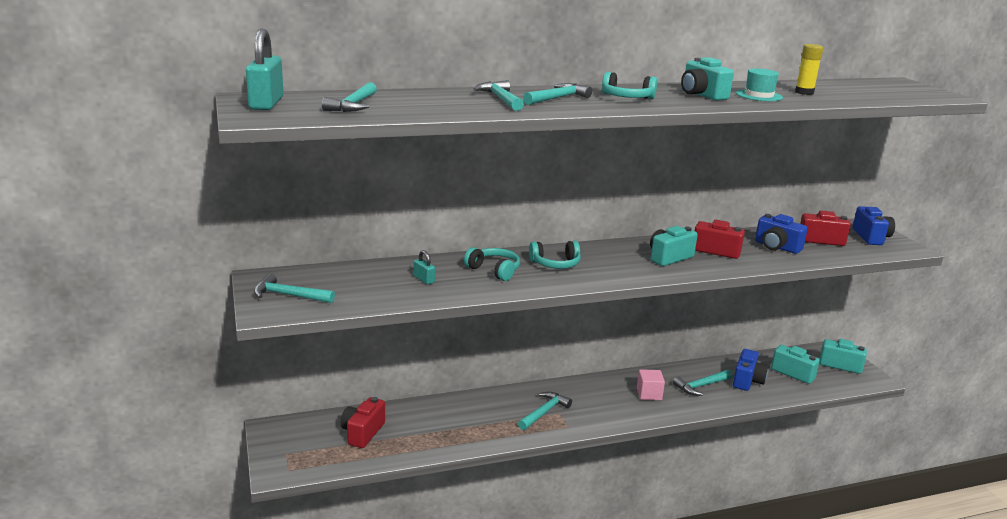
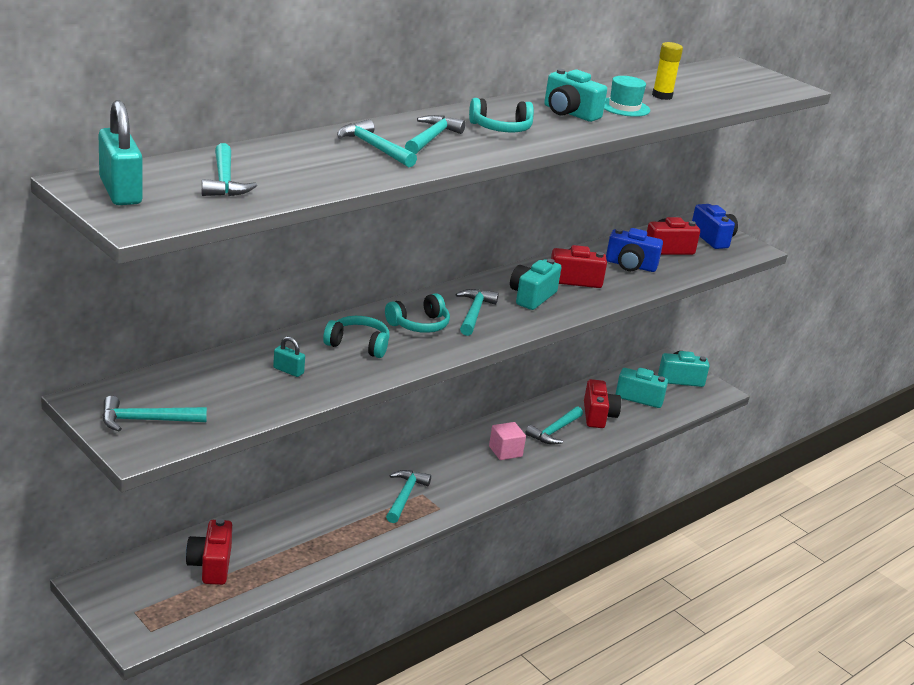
camera: 25 degrees left, 5 degrees up
blue camera [733,349,769,391] -> red camera [584,379,621,428]
none -> turquoise hammer [456,289,499,336]

